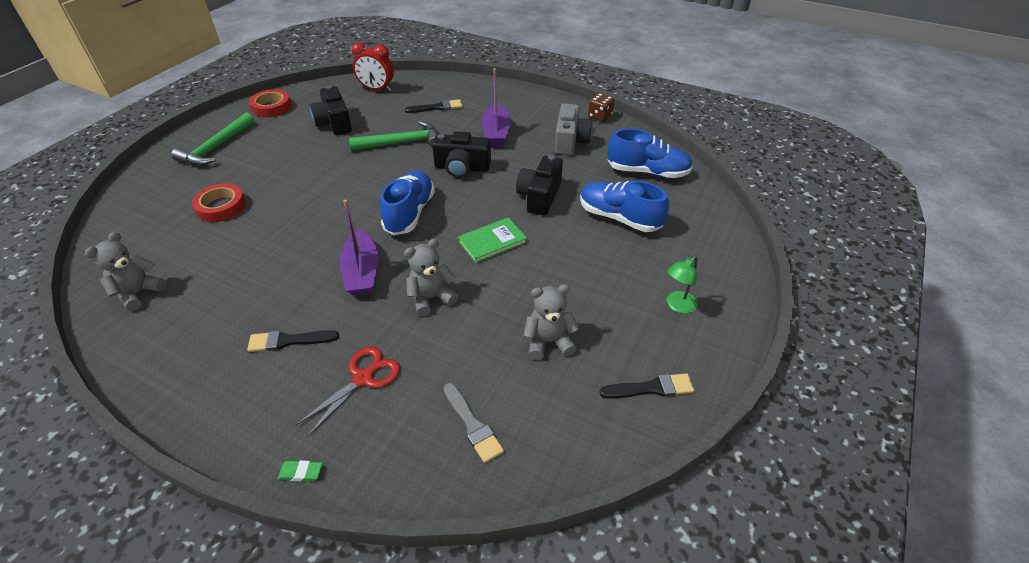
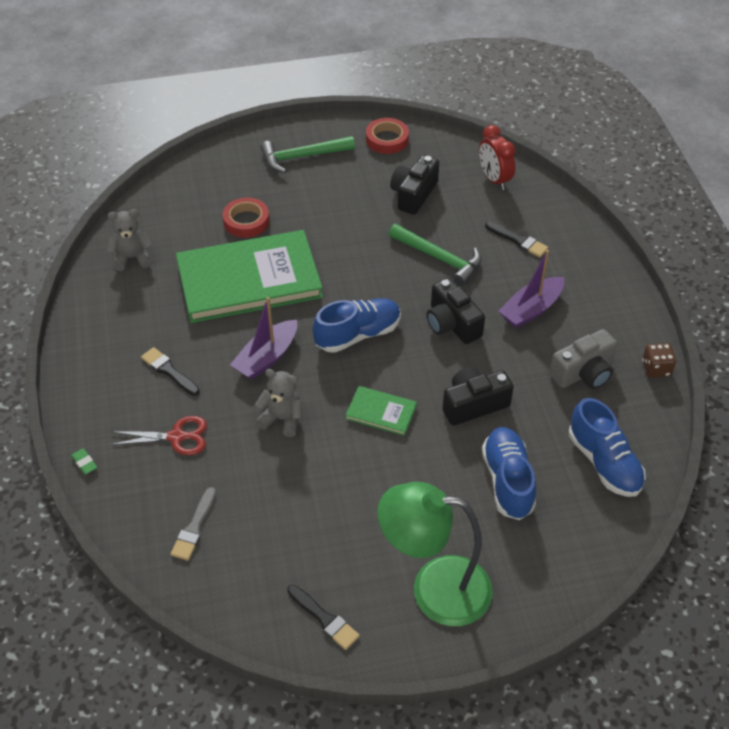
camera: 50 degrees right, 5 degrees up
grey teddy bear [524,284,579,360] -> none
green lamp [667,256,697,313] -> green lamp [378,482,493,626], size x2.42
none -> green book [176,230,323,323]

